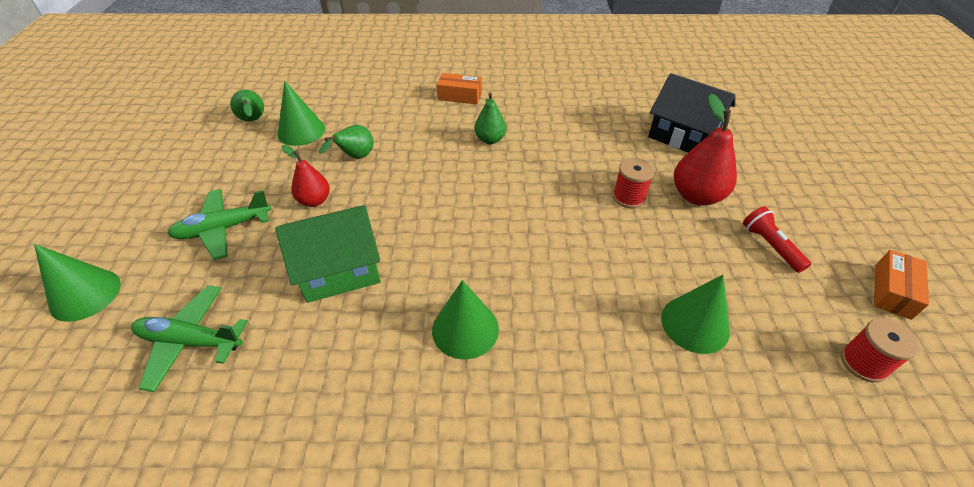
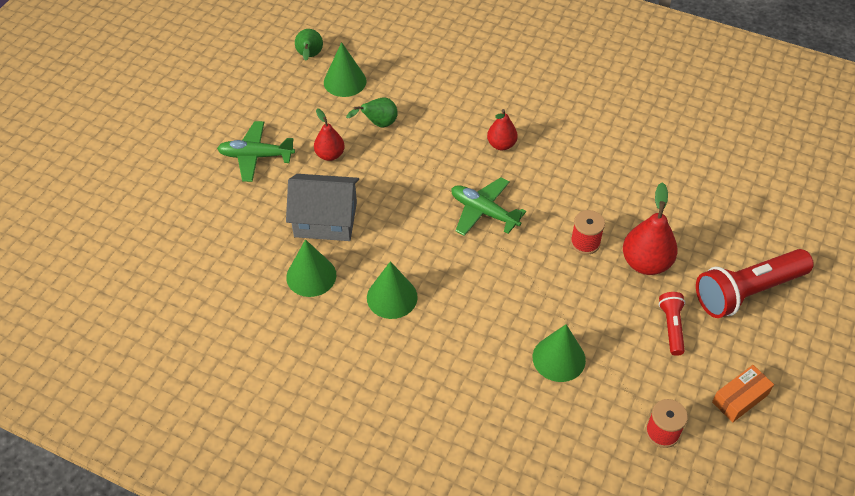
camera: 25 degrees right, 5 degrees up
green cone [34,244,121,322] -> green cone moved to [286,239,336,297]
green plane [131,285,248,392] -> green plane moved to [451,177,526,236]
green house [275,205,381,303] -> grey house [286,174,359,241]
orange box [437,73,482,104] -> none
green pear [474,93,506,144] -> red pear [487,109,518,150]
black house [648,73,735,153] -> none
none -> red flashlight [696,249,814,318]

